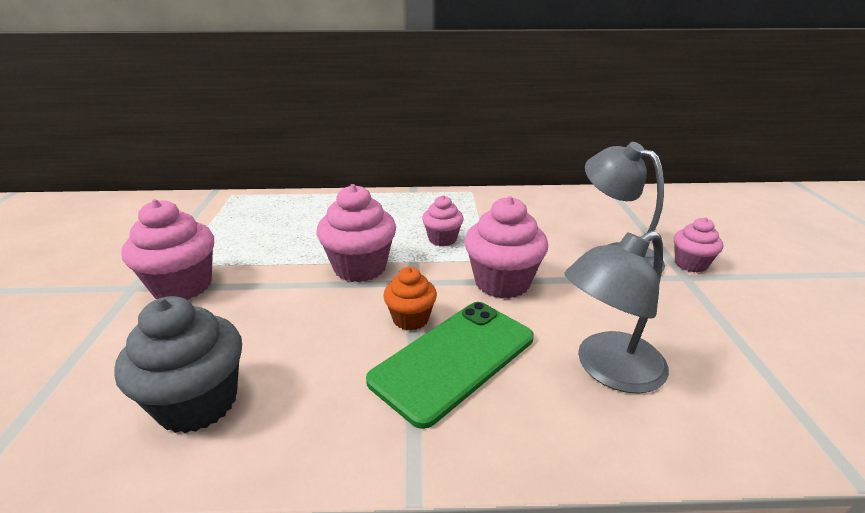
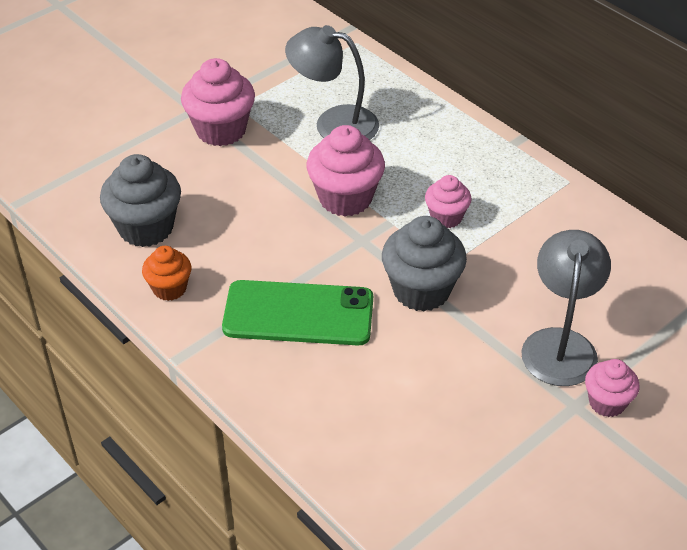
camera: 50 degrees right, 15 degrees up
orange cupcake [383,267,437,331] -> orange cupcake moved to [142,246,192,301]
pink cupcake [465,196,548,298] -> grey cupcake [382,216,467,311]
grey lamp [564,231,669,394] -> grey lamp moved to [285,25,379,140]

